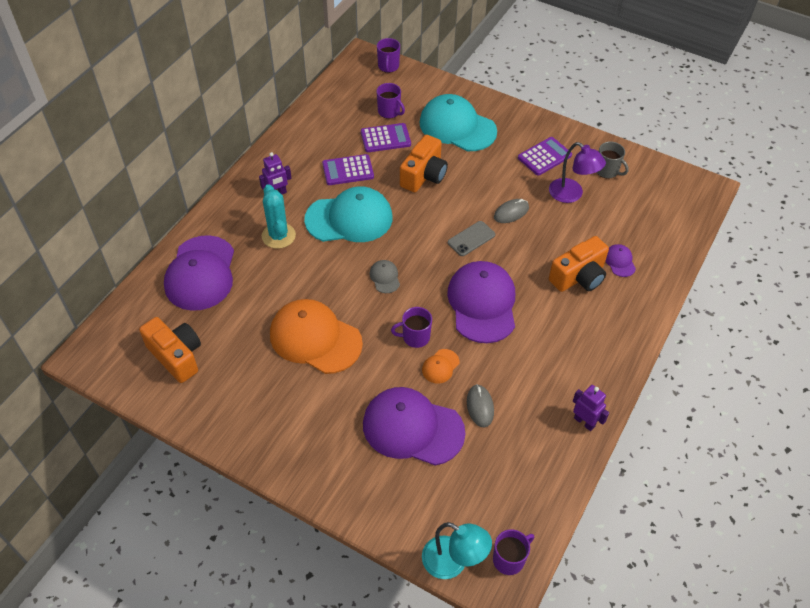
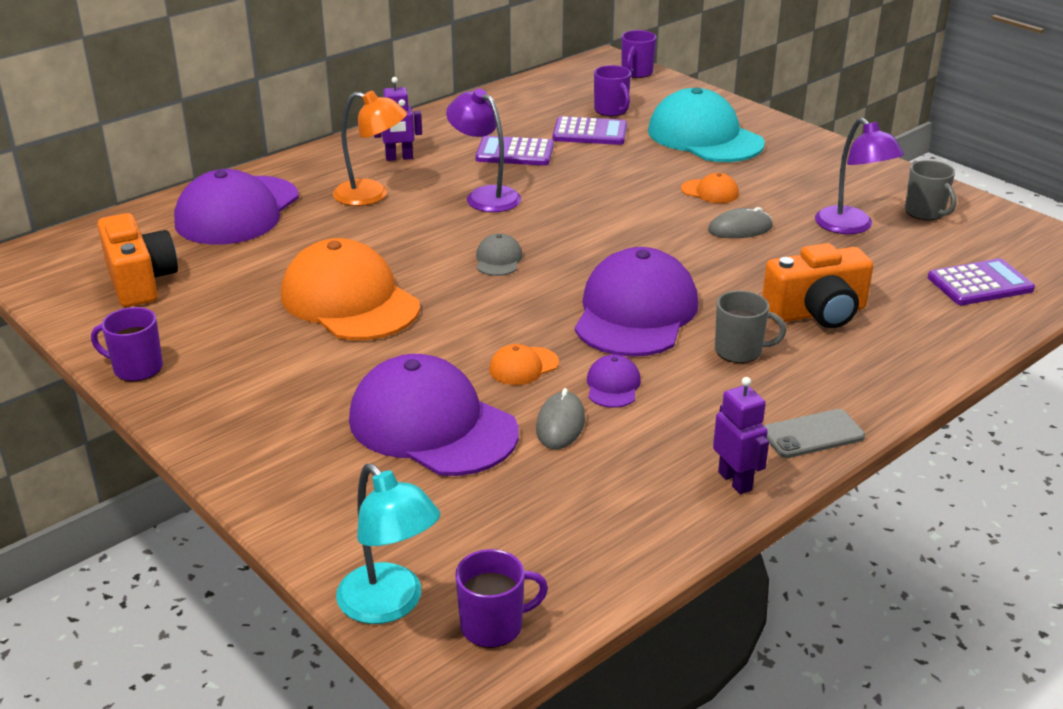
camera: 20 degrees right, 20 degrees down
turquoise cactus [262,184,296,249] -> orange lamp [333,91,407,206]
turquoise cap [304,186,392,242] -> purple lamp [446,88,521,212]
purple mug [391,307,432,348] -> purple mug moved to [91,307,163,381]
orange camera [400,135,448,192] -> none
grey phone [448,221,495,256] -> grey phone moved to [764,409,865,458]
purple calculator [518,137,572,176] -> purple calculator moved to [928,258,1035,305]
purple cap [605,244,636,277] -> purple cap moved to [587,355,641,408]
none -> orange cap [681,173,739,203]
none -> grey mug [715,290,786,363]

